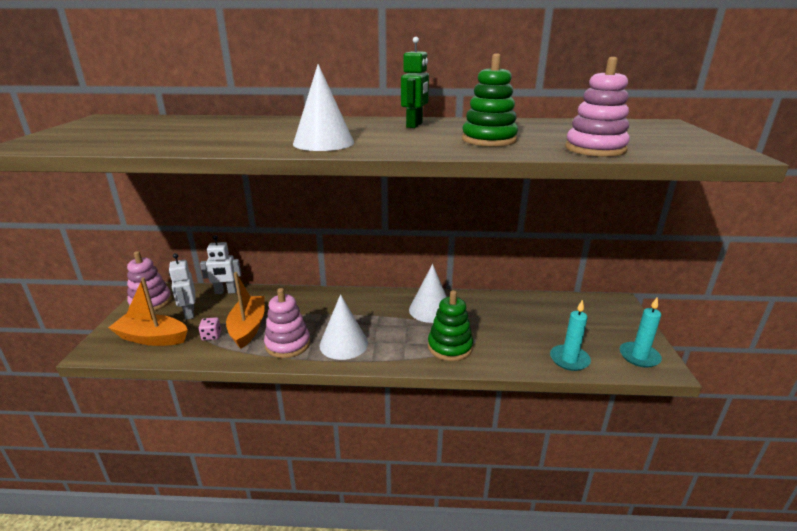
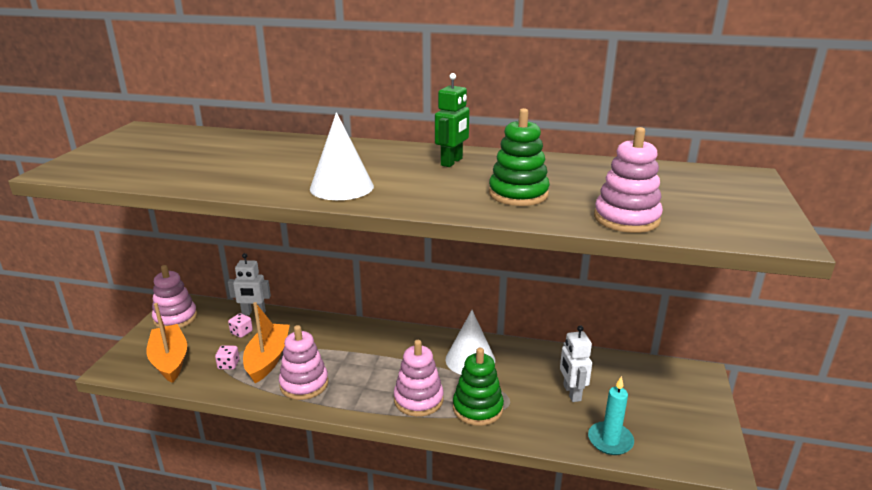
camera: 10 degrees right, 0 degrees up
orange boat [108,278,188,346] -> orange boat turned 45 degrees clockwise [146,303,187,383]
white robot [169,253,195,320] -> white robot moved to [560,325,592,402]
white cone [319,294,368,360] -> none
turquoise candle [619,298,662,368] -> none
none -> pink dice [228,313,253,338]
none -> pink stacking toy [394,340,444,417]

